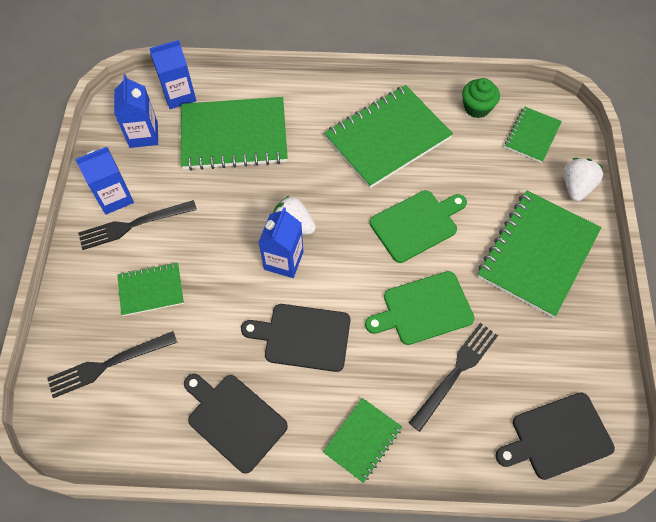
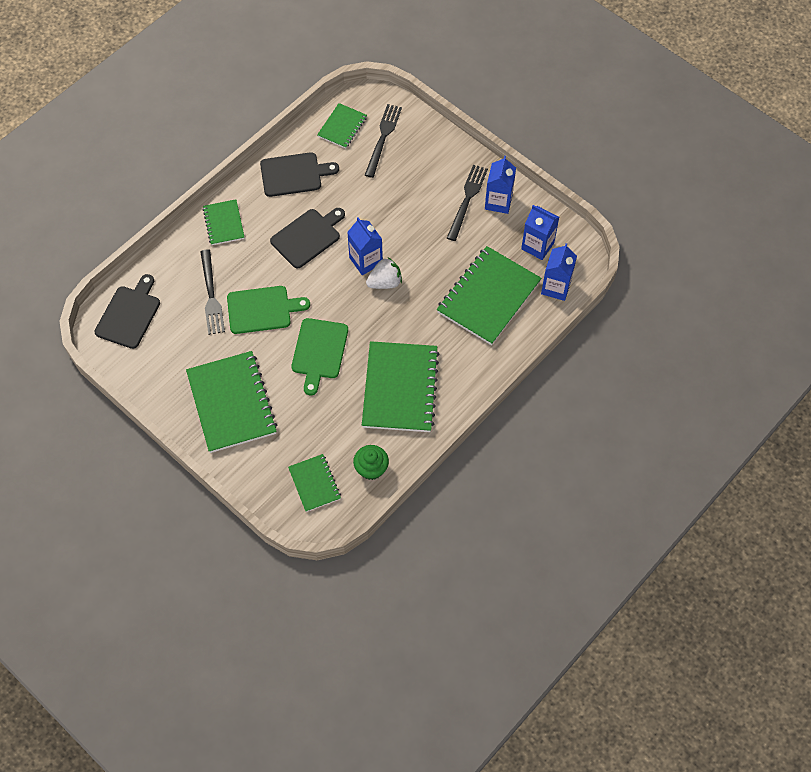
camera: 130 degrees right, 0 degrees up
green notebook [117,262,184,316] -> green notebook moved to [317,103,367,149]
green cutting board [365,271,475,345] -> green cutting board turned 60 degrees clockwise [227,286,310,334]
white strawberry [564,158,603,201] -> none

